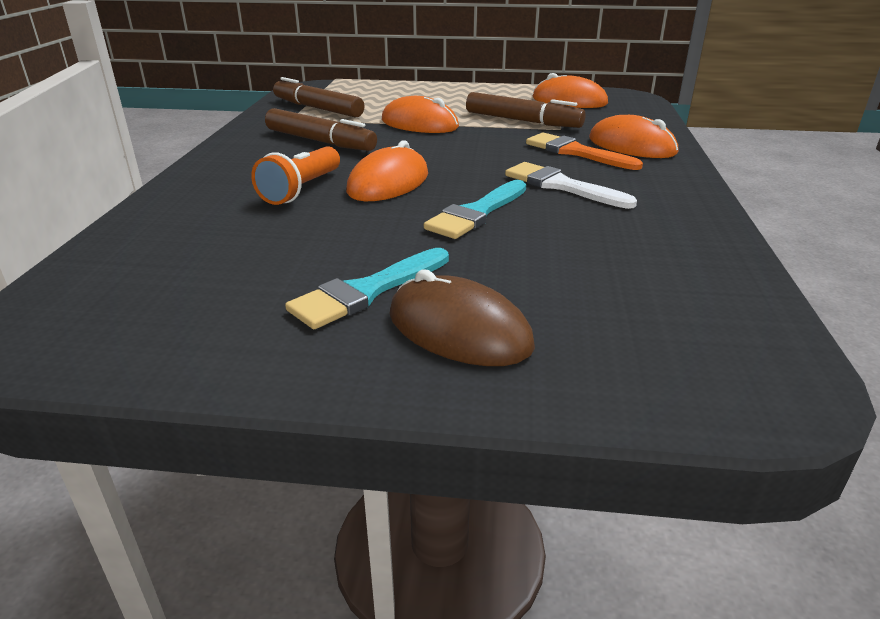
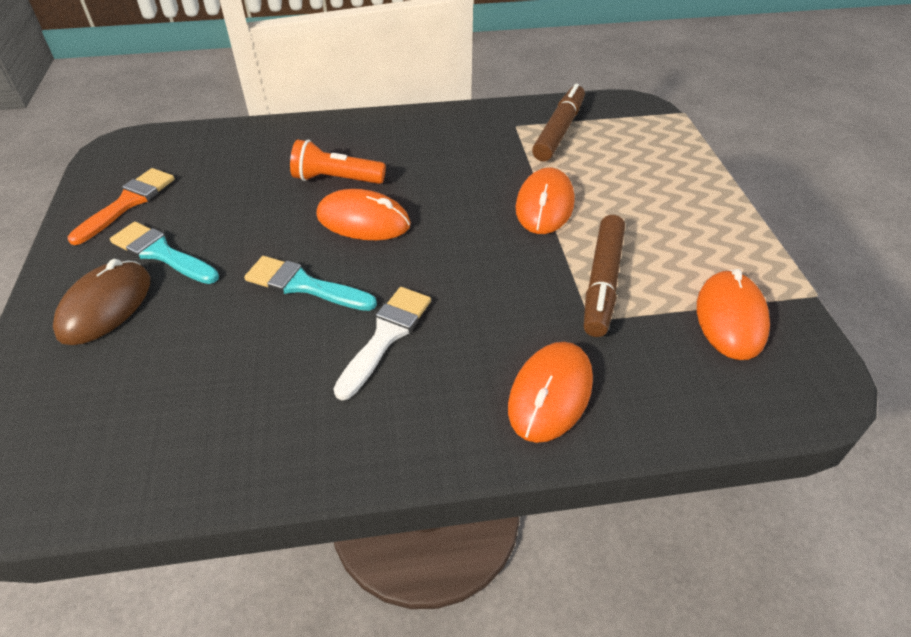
camera: 75 degrees right, 15 degrees up
brown marker [265,108,377,151] -> none
orange brush [526,133,643,170] -> orange brush moved to [68,168,175,245]

